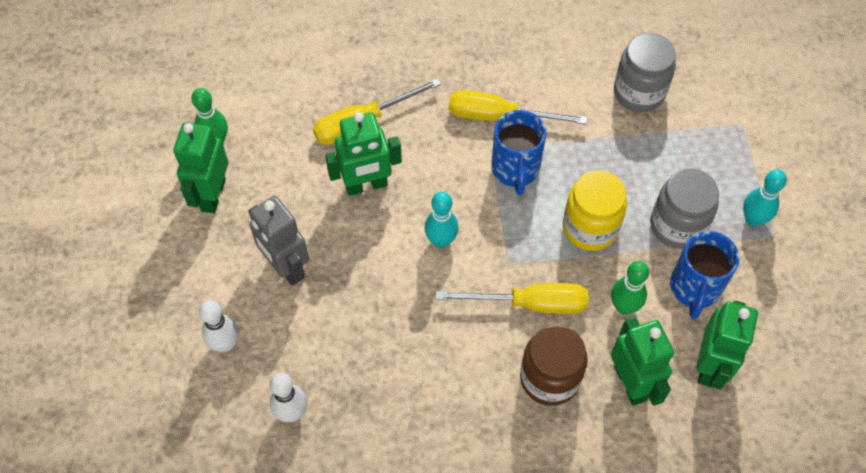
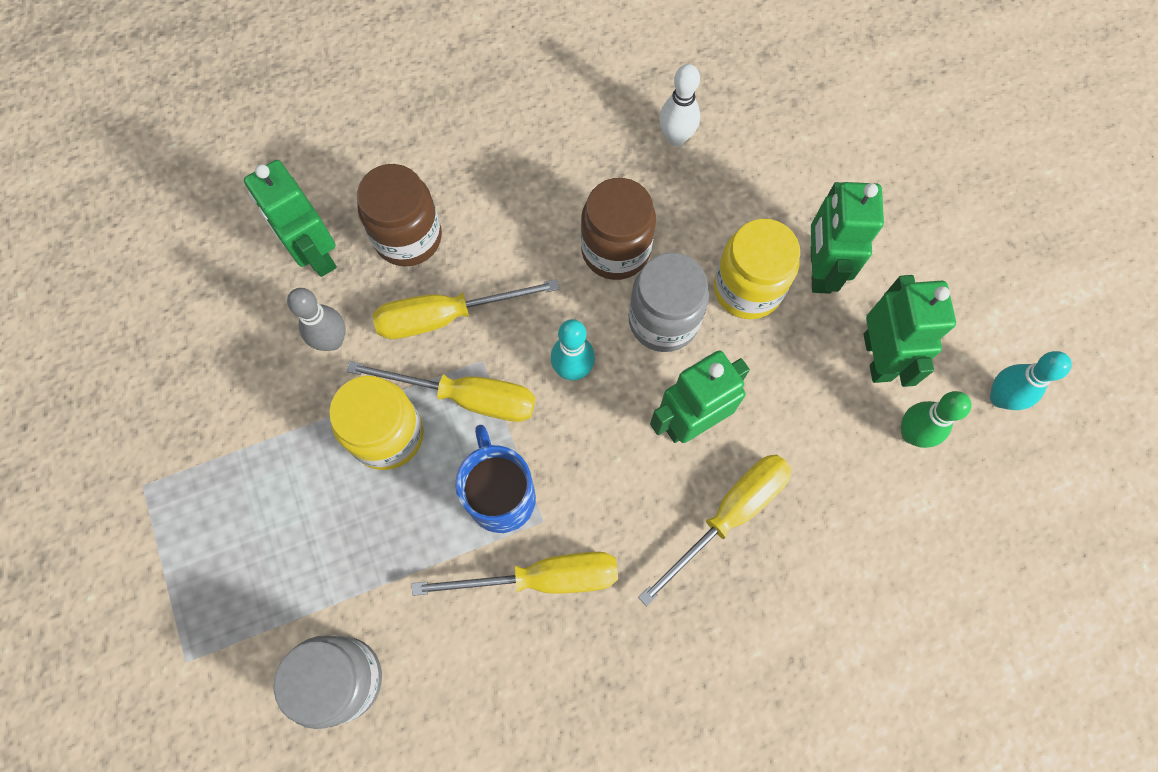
camera: 165 degrees right, 10 degrees up
white bowling pin [199,300,239,352] -> none
grey robot [248,196,309,286] -> yellow jar [714,219,800,319]
green bowling pin [611,261,649,315] -> grey bowling pin [287,288,346,351]
grey jar [650,168,719,249] -> grey jar moved to [628,253,709,352]
blue mug [670,231,739,320] -> none
green robot [696,300,758,389] -> green robot moved to [811,182,884,294]
turquoise bowling pin [743,169,787,227] -> turquoise bowling pin moved to [990,351,1072,410]
none -> yellow screwdriver [346,361,535,422]
none -> brown jar [581,178,656,280]

